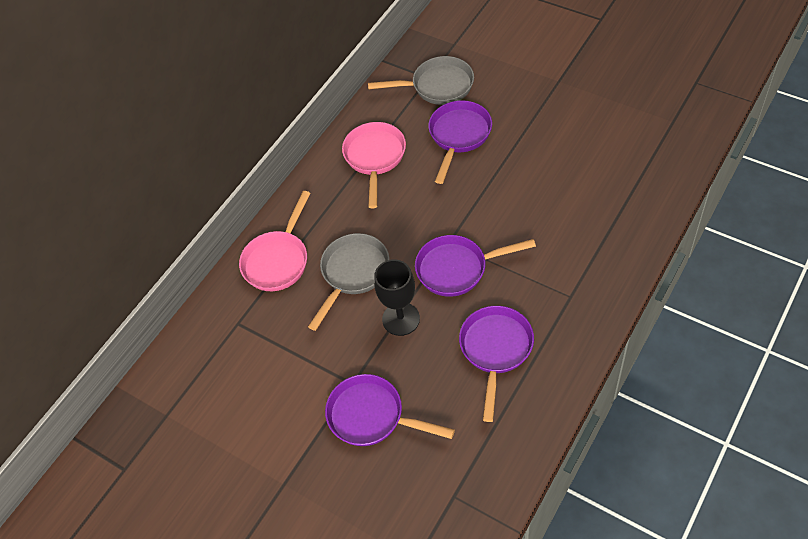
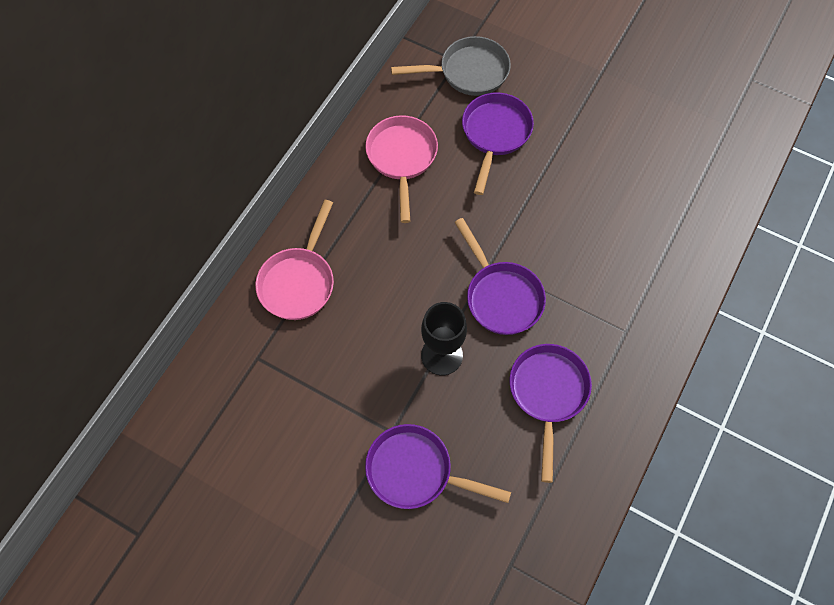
camera: 10 degrees left, 10 degrees up
grey pan [308,233,390,331] -> none
purple pan [415,235,536,297] -> purple pan turned 105 degrees counterclockwise [454,218,546,335]

